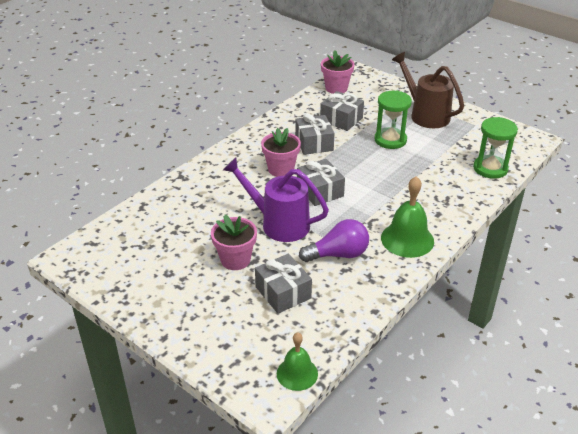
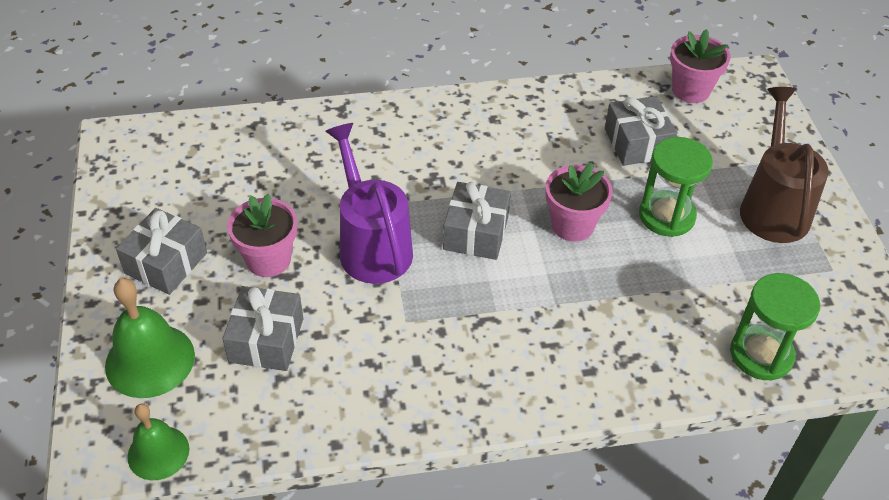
camera: 40 degrees right, 10 degrees up
pink flower pot [261,128,301,177] -> pink flower pot moved to [545,163,613,242]
grey gift [295,113,334,155] -> grey gift moved to [116,208,207,295]
purple light bulb [299,219,369,262] -> none
green bell [381,176,434,258] -> green bell moved to [105,278,195,398]

